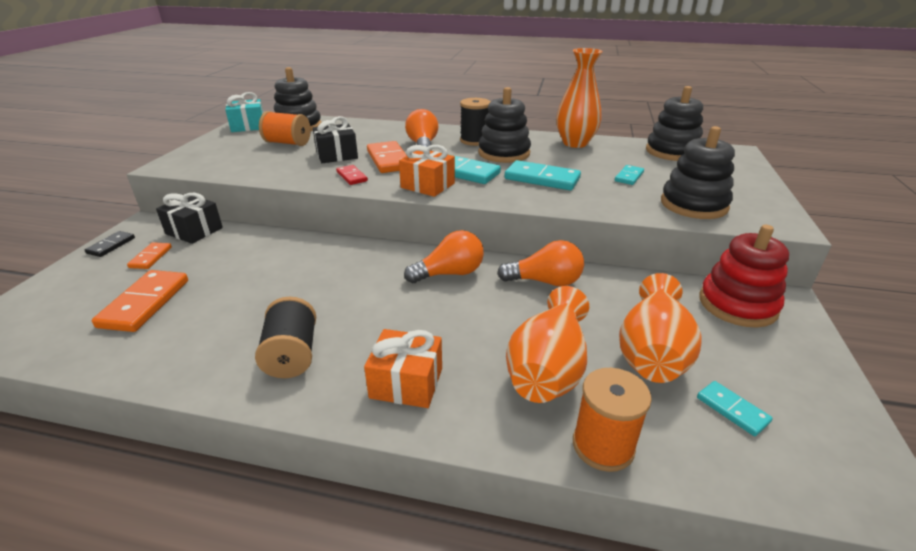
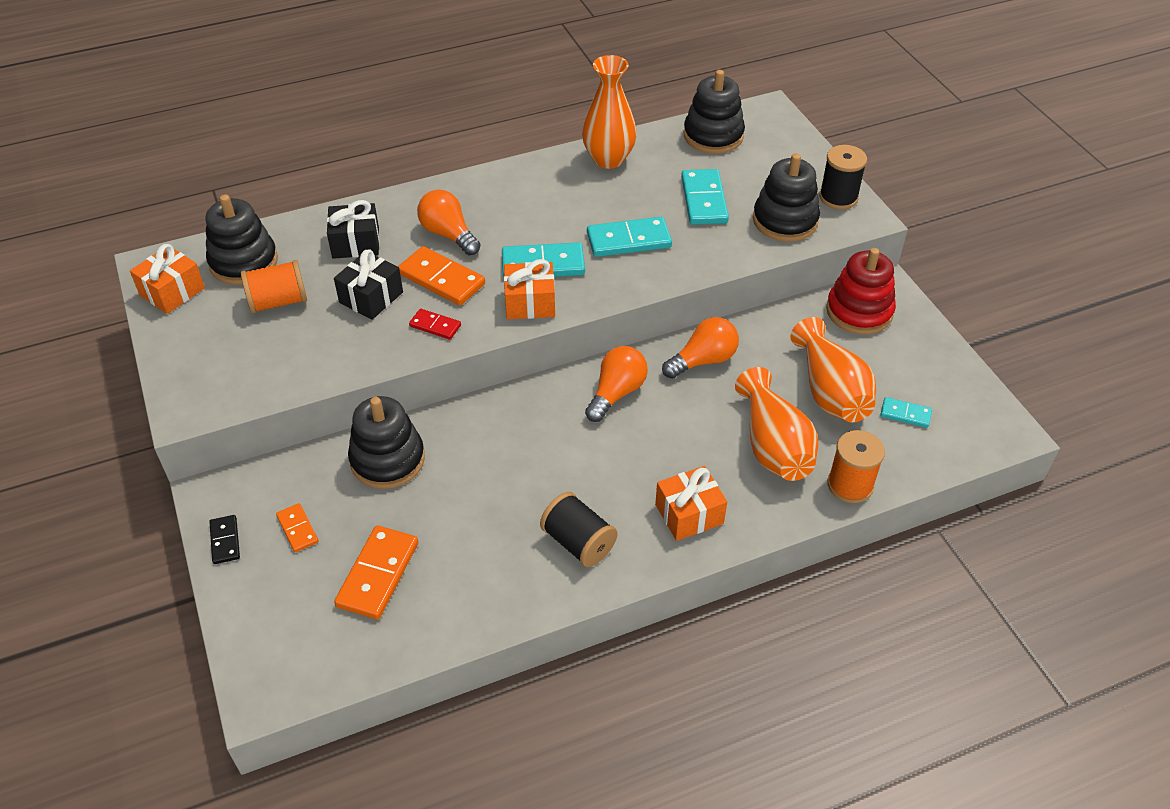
camera: 35 degrees left, 15 degrees up
orange domino [92,270,188,332] -> orange domino turned 45 degrees clockwise [334,526,418,619]
black gift [156,193,223,244] -> black gift moved to [327,200,380,259]
turquoise gift [225,92,263,132] -> orange gift [130,244,205,314]
black spool [460,98,491,146] -> black spool moved to [819,145,867,210]
black stacking toy [478,87,531,163] -> black stacking toy moved to [348,396,425,489]
turquoise domino [615,165,644,185] -> turquoise domino [681,169,729,225], size x1.81

